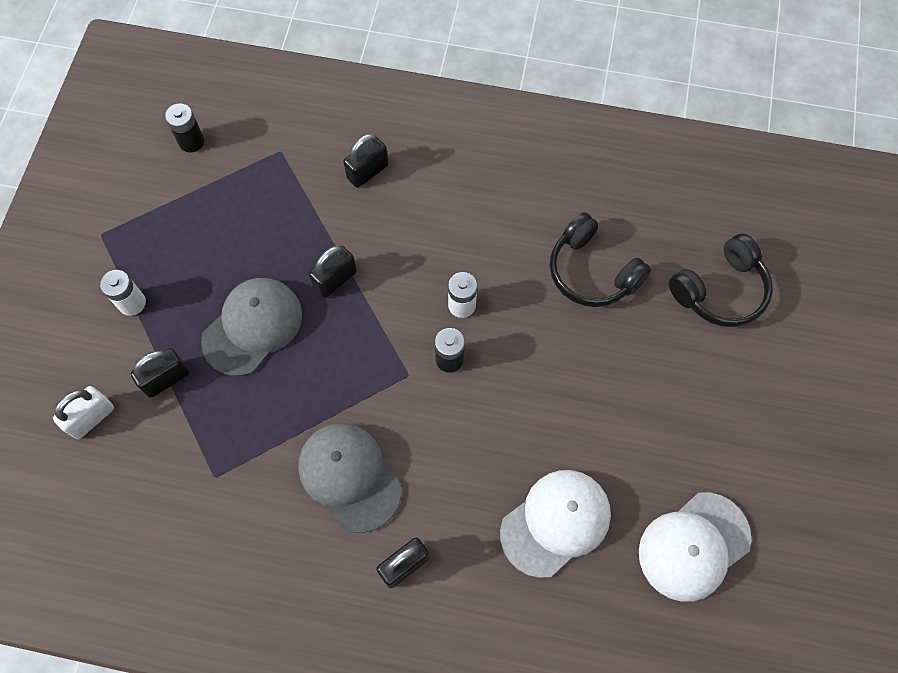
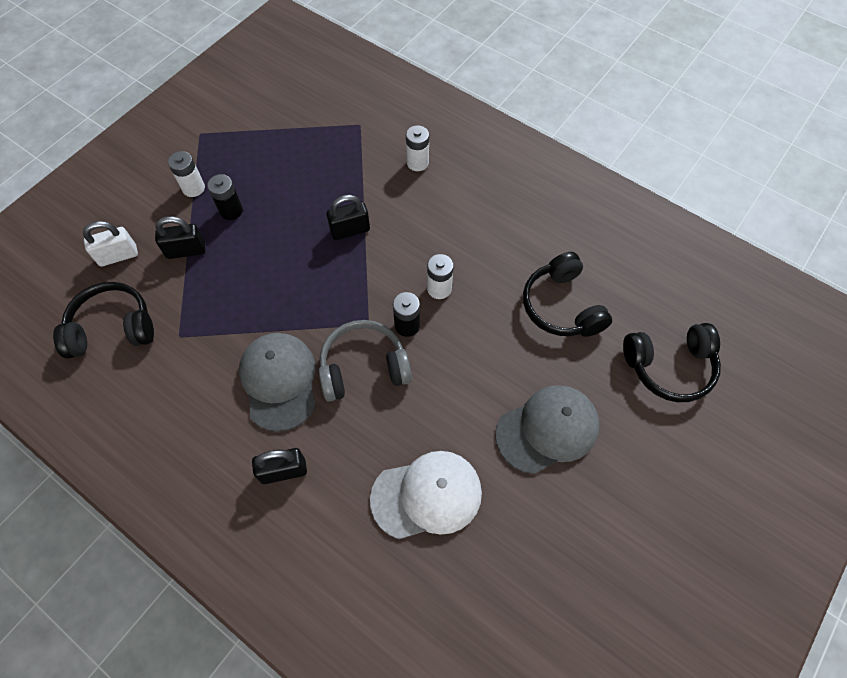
camera: 25 degrees right, 5 degrees down
black battery [165,103,204,153] -> black battery moved to [207,174,243,220]
grey cap [201,278,302,376] -> grey cap moved to [495,385,600,474]
black padlock [343,134,388,188] -> white battery [406,125,429,171]
white cap [639,492,752,602] -> none
none -> black headphones [53,282,154,359]
none -> grey headphones [319,320,412,402]

